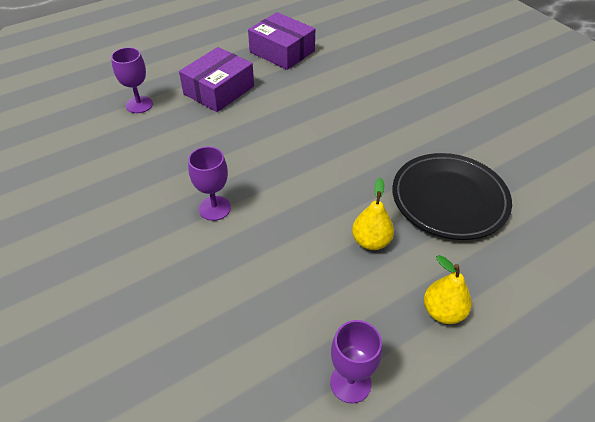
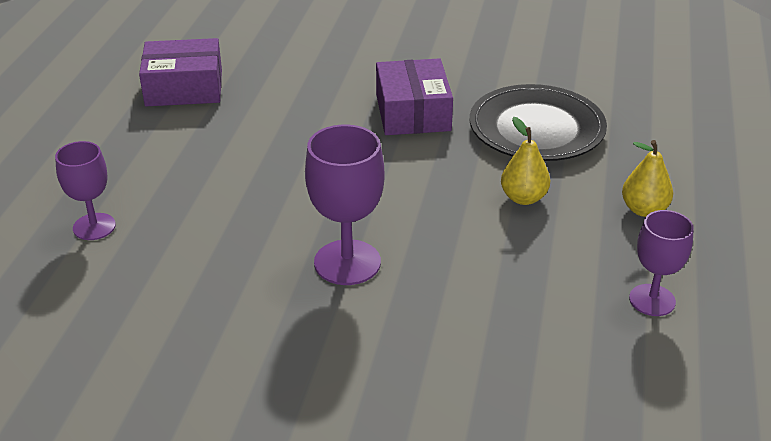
camera: 45 degrees left, 10 degrees down
purple box [179,47,254,112] -> purple box moved to [376,58,453,135]
purple goblet [188,146,231,221] -> purple goblet [305,125,385,285], size x1.53

